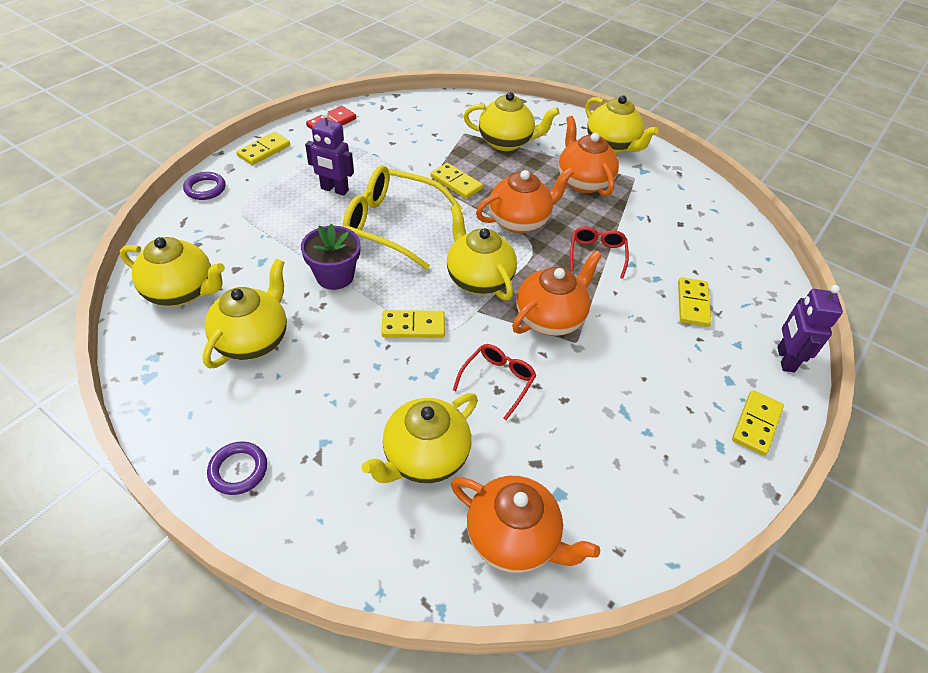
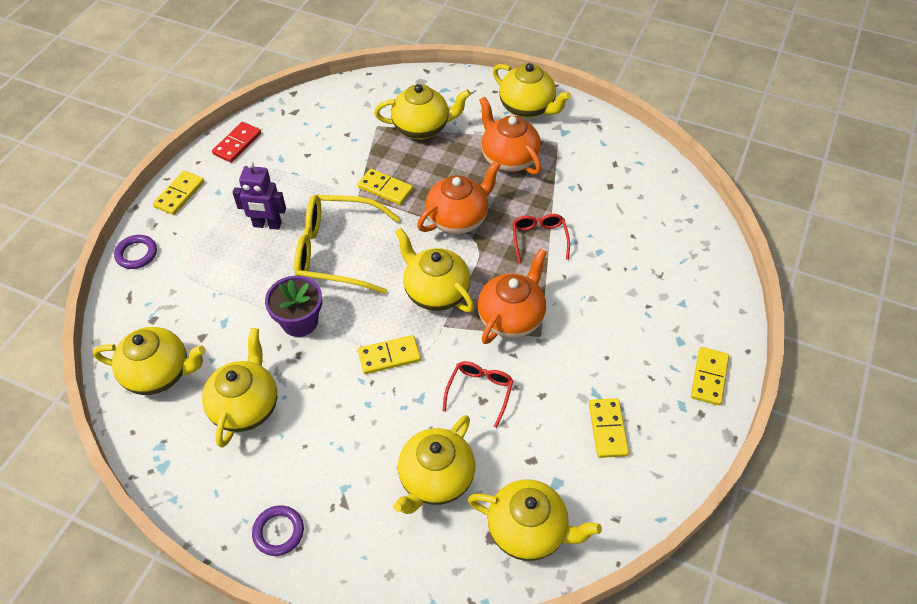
camera: 10 degrees left, 5 degrees up
orange teapot [451,476,600,573] -> yellow teapot [468,480,602,561]
yellow domino [678,277,711,327] -> yellow domino moved to [589,398,629,458]
purple robot [777,285,843,372] -> none

